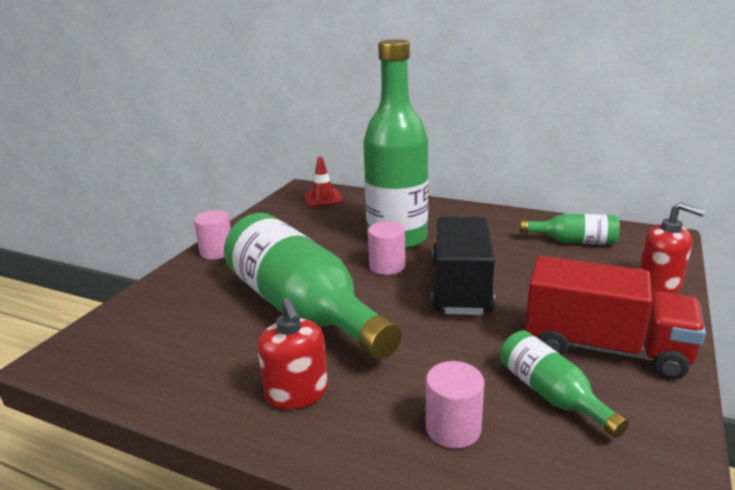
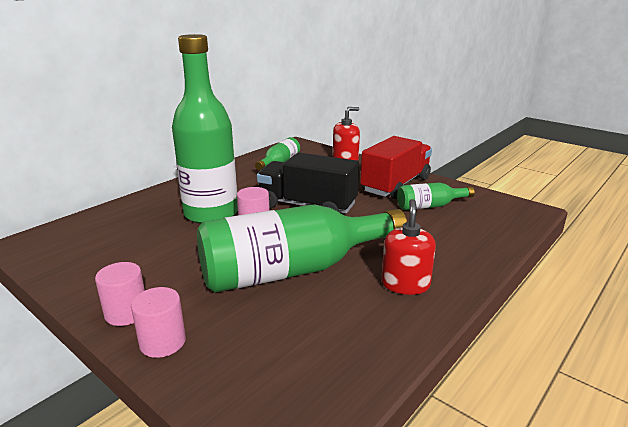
camera: 75 degrees left, 0 degrees up
red soap dispenser [257,297,328,410] -> red soap dispenser turned 75 degrees counterclockwise [381,199,436,295]
red traffic cone [304,157,343,207] -> none
pink cylinder [426,361,484,449] -> pink cylinder moved to [131,287,186,358]

